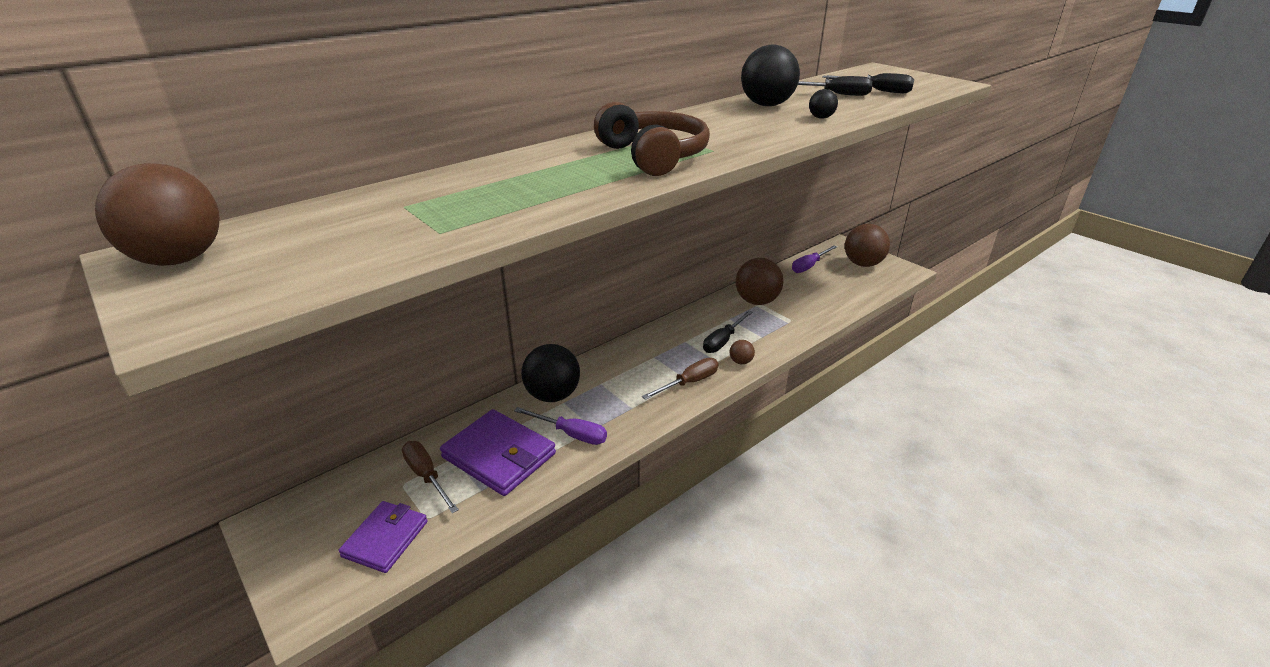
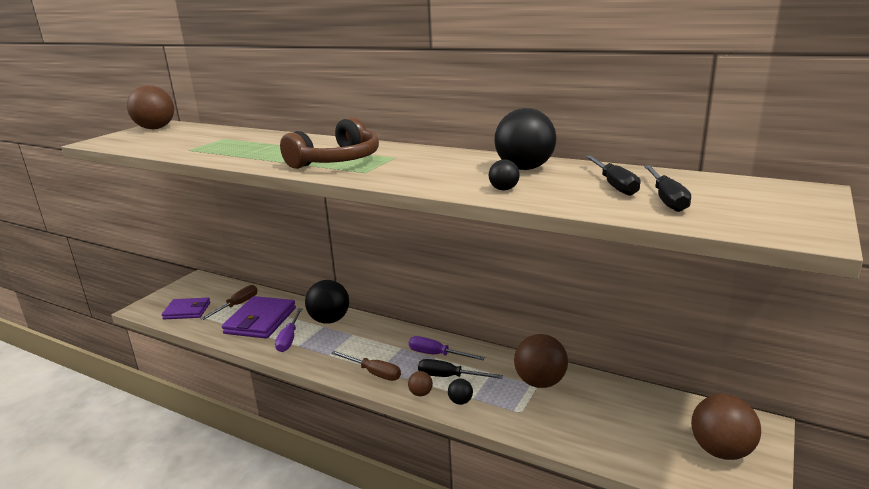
camera: 70 degrees right, 10 degrees down
purple screwdriver [792,245,837,273] -> purple screwdriver moved to [409,336,485,360]
none -> black ball [448,379,473,405]

